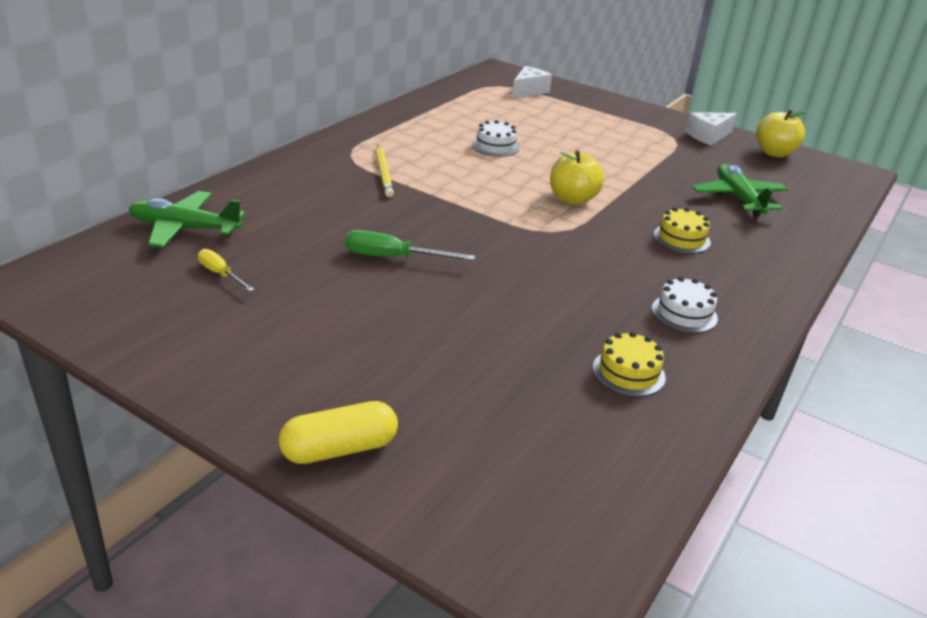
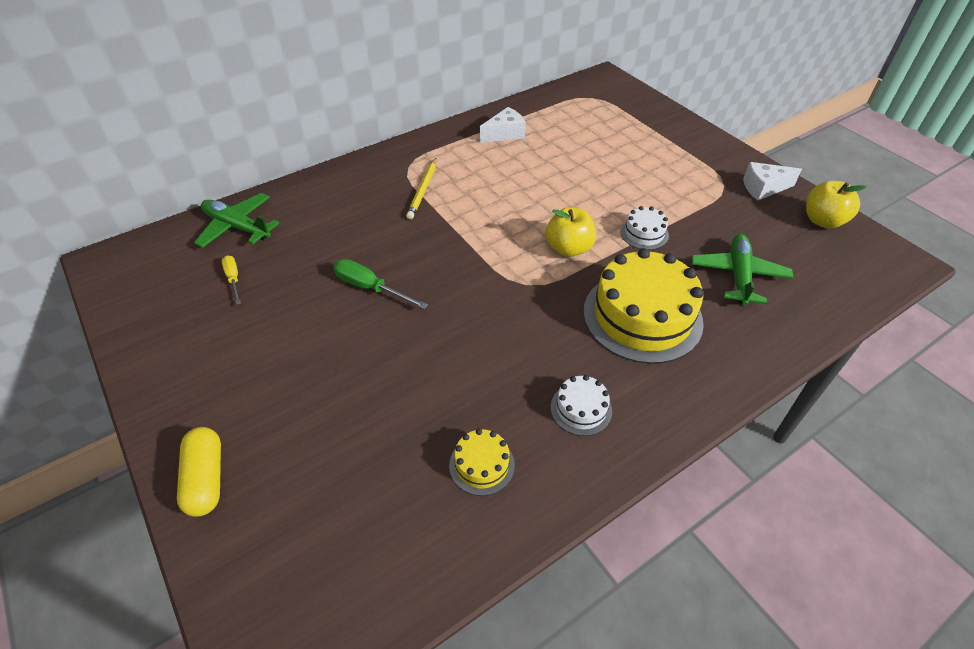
camera: 25 degrees right, 15 degrees up
yellow capsule [279,401,398,464] -> yellow capsule turned 75 degrees clockwise [177,427,221,517]
white cake [472,120,520,157] -> white cake moved to [620,206,669,250]
white cheese [512,66,552,99] -> white cheese moved to [480,107,526,143]
yellow cake [653,207,711,253] -> yellow cake [583,248,704,364], size x2.18

